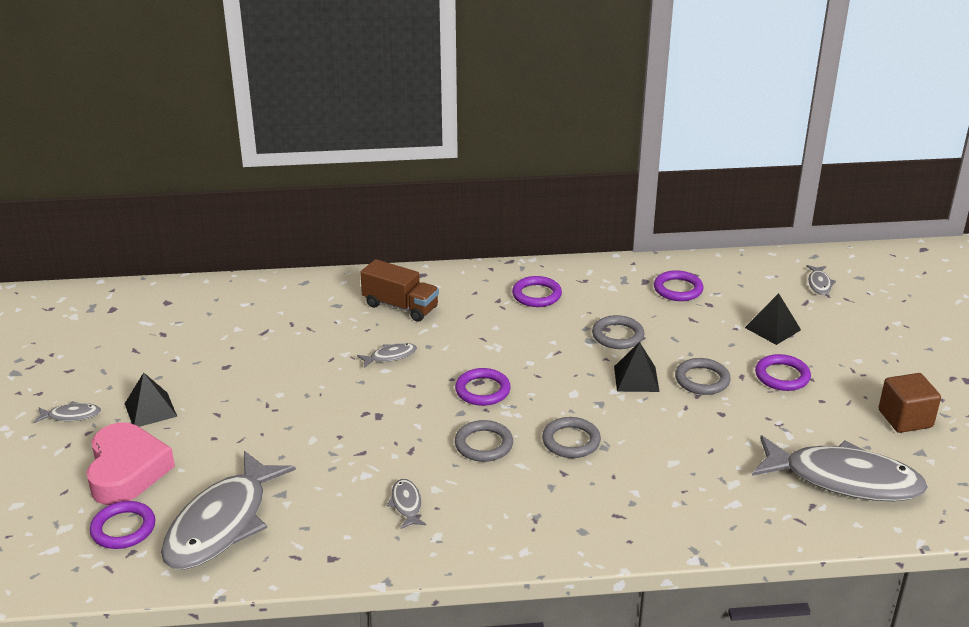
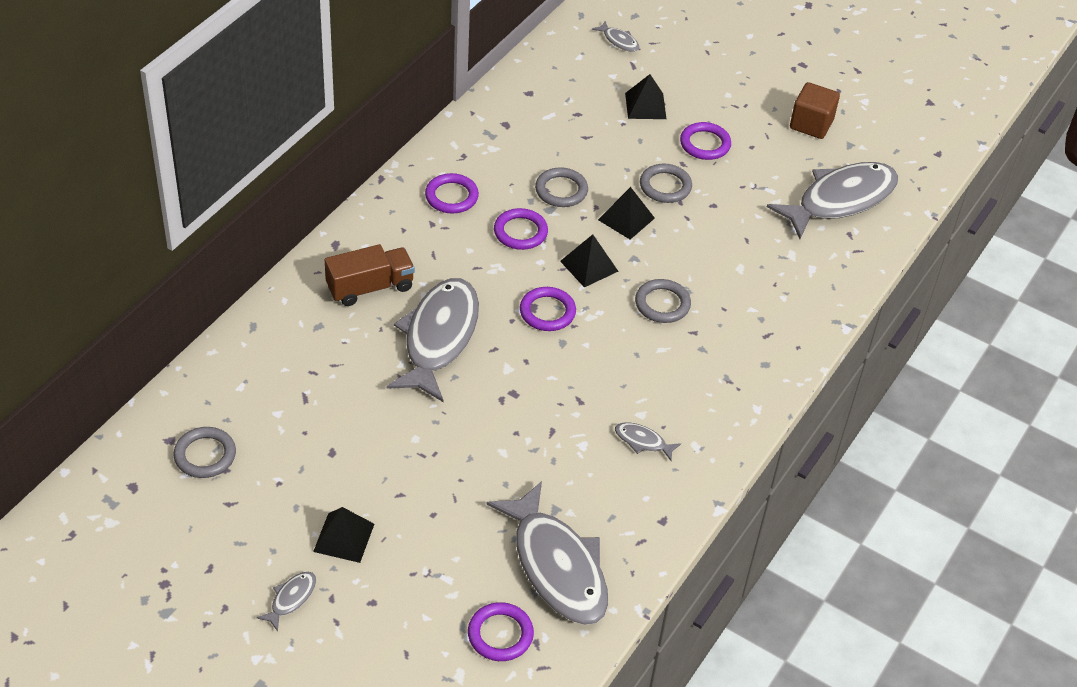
camera: 55 degrees left, 15 degrees up
pink heart [86,422,175,505] -> none
grey fish [357,343,417,368] -> grey fish [387,278,479,402], size x2.45
grey ring [455,420,513,462] -> grey ring moved to [173,427,236,478]
purple ring [654,270,703,301] -> purple ring moved to [494,208,548,250]
none -> black pyramid [560,234,618,287]

